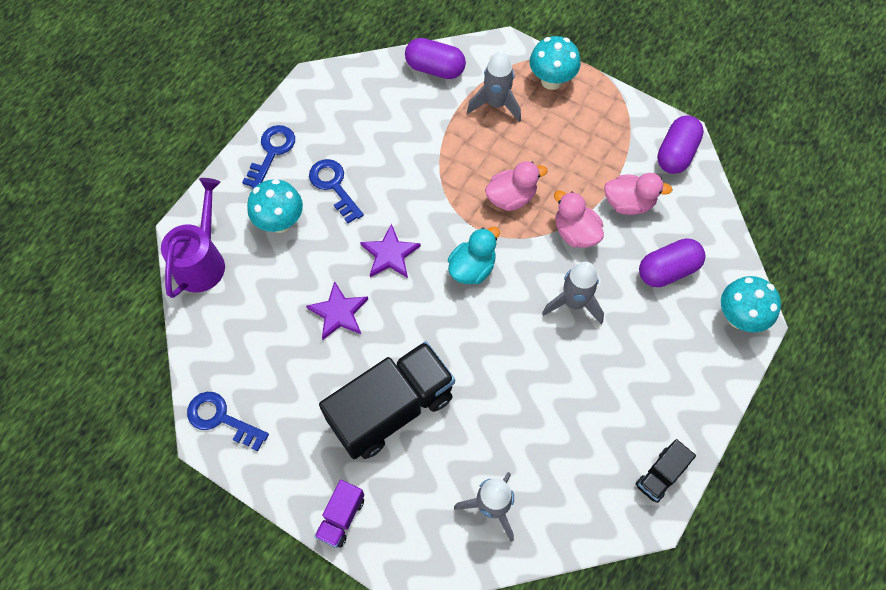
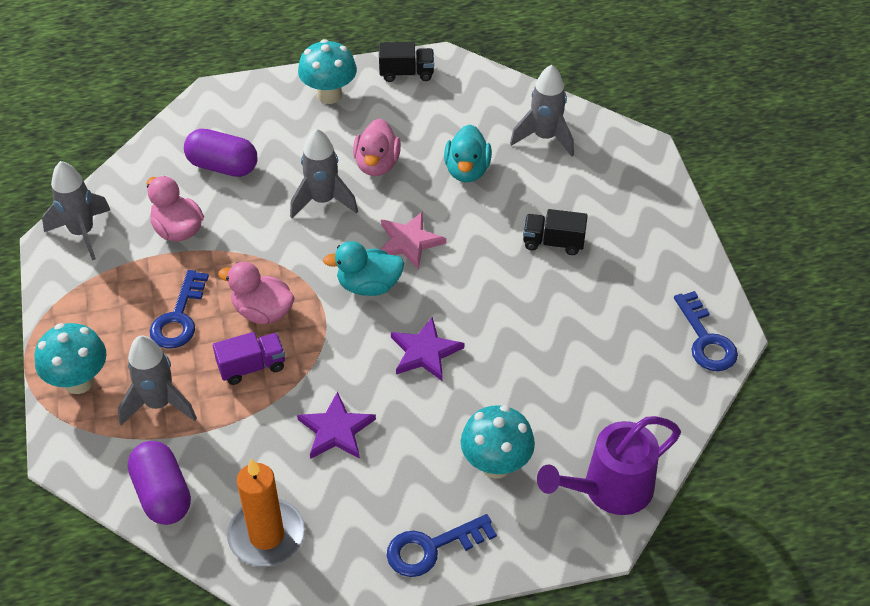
camera: 135 degrees left, 15 degrees down
purple star [306,281,368,340] -> purple star moved to [297,391,376,459]
blue key [309,159,364,223] -> blue key moved to [150,270,209,349]
purple truck [314,480,364,548] -> purple truck moved to [213,332,285,385]
black truck [319,341,455,459] -> black truck [523,209,588,255], size x0.46
pink duck [554,190,604,248] -> pink duck moved to [353,119,401,176]
purple capsule [657,116,704,174] -> grey rocket [42,161,110,260]
turquoise mushroom [721,276,781,332] -> turquoise mushroom moved to [298,39,357,104]
none -> orange candle [227,458,305,567]
none -> pink star [380,211,446,269]
none -> turquoise duck [444,124,492,183]

